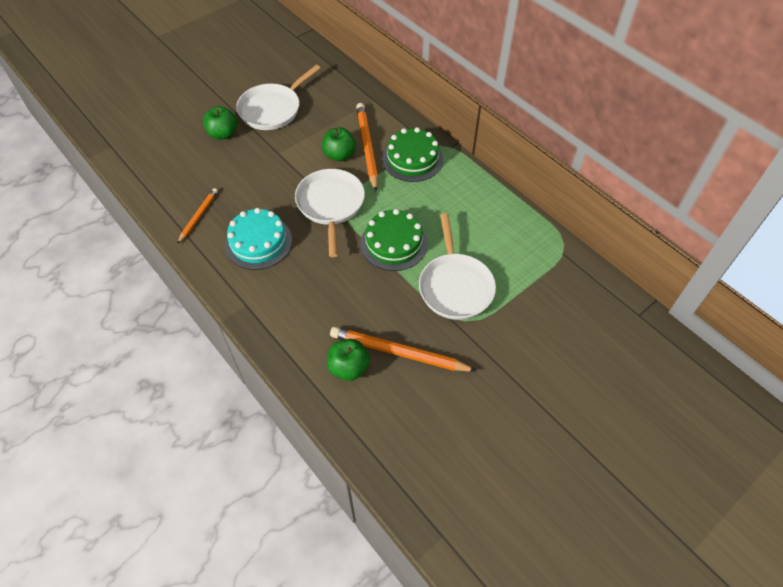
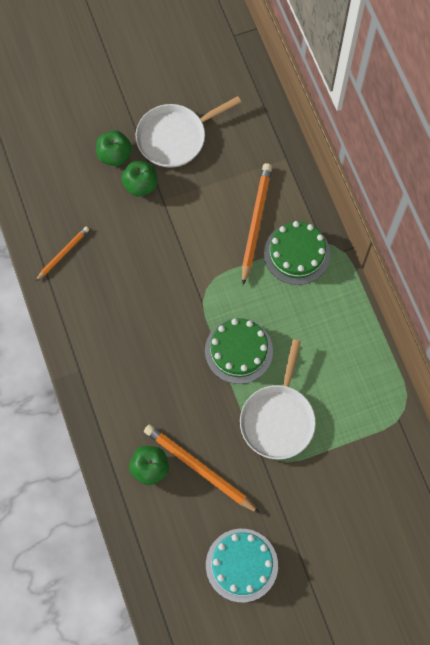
camera: 20 degrees right, 15 degrees up
turquoise cake [225,208,292,270] -> turquoise cake moved to [206,529,278,602]
white pan [295,169,365,257] -> none
green apple [322,128,356,161] -> green apple moved to [121,161,157,197]

